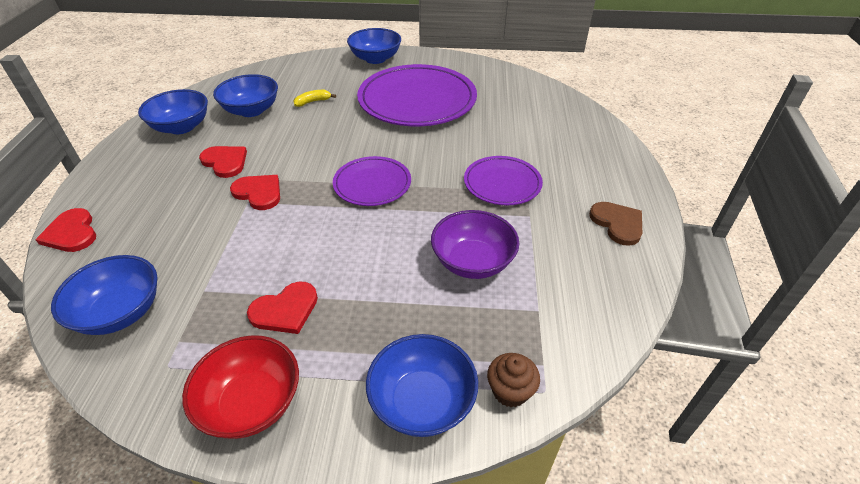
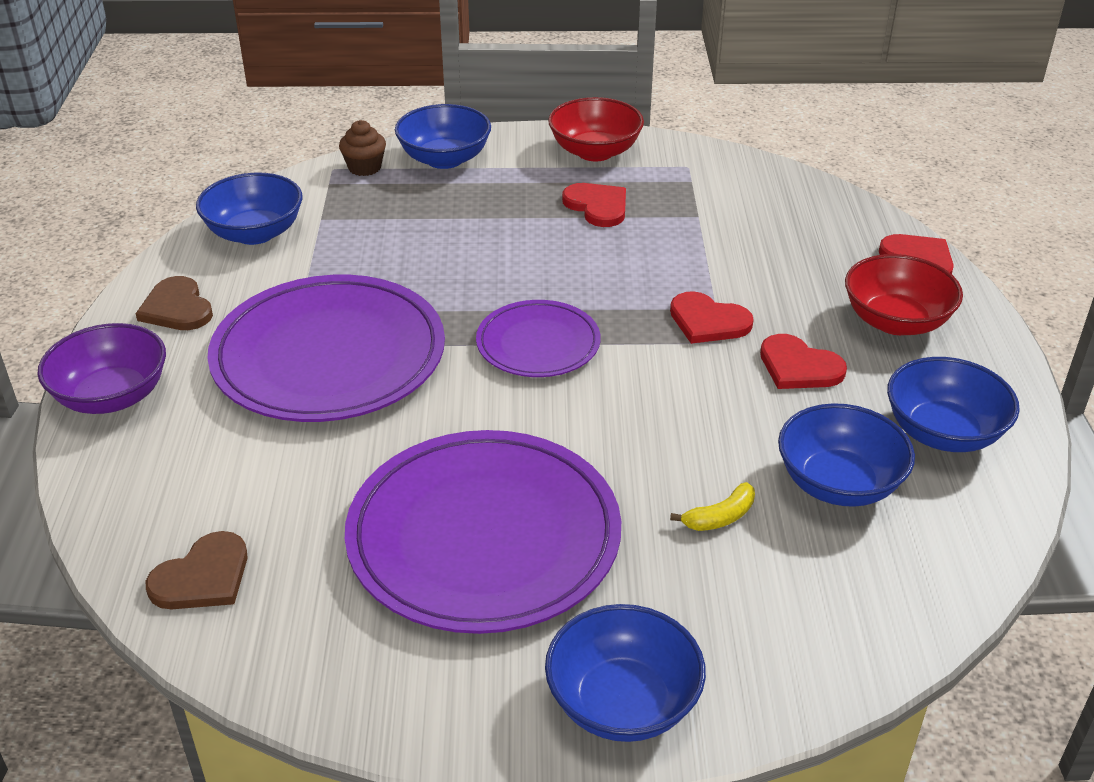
camera: 175 degrees right, 5 degrees down
blue bowl [51,255,157,335] -> blue bowl moved to [196,173,303,245]
red heart [247,282,318,334] -> red heart turned 90 degrees clockwise [562,183,626,227]
purple bowl [431,210,519,279] -> purple bowl moved to [37,323,166,414]
purple plate [464,156,543,205] -> purple plate [208,275,445,422], size x1.85
none -> brown heart [146,531,248,609]
none -> red bowl [845,254,963,335]

